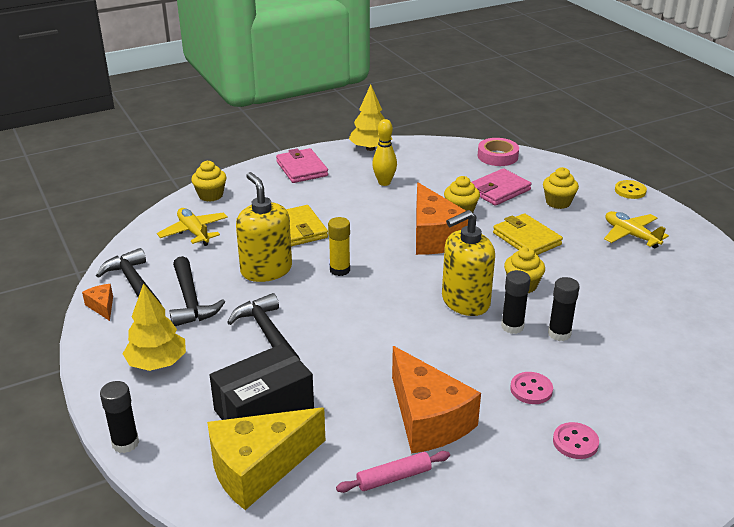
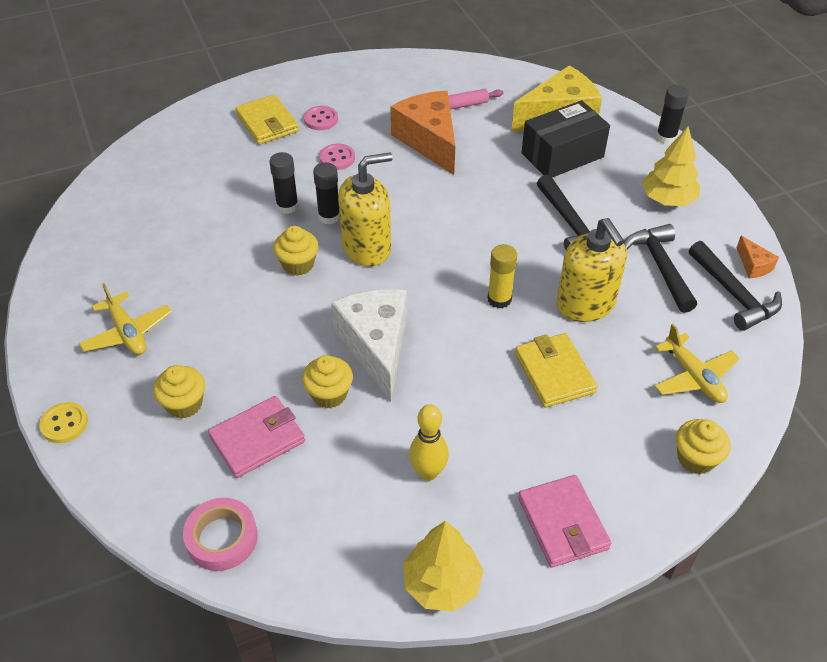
camera: 175 degrees left, 15 degrees up
orange cheese [416,182,468,255] -> white cheese [331,289,407,402]
yellow wallet [493,213,563,255] -> yellow wallet moved to [235,94,299,144]

